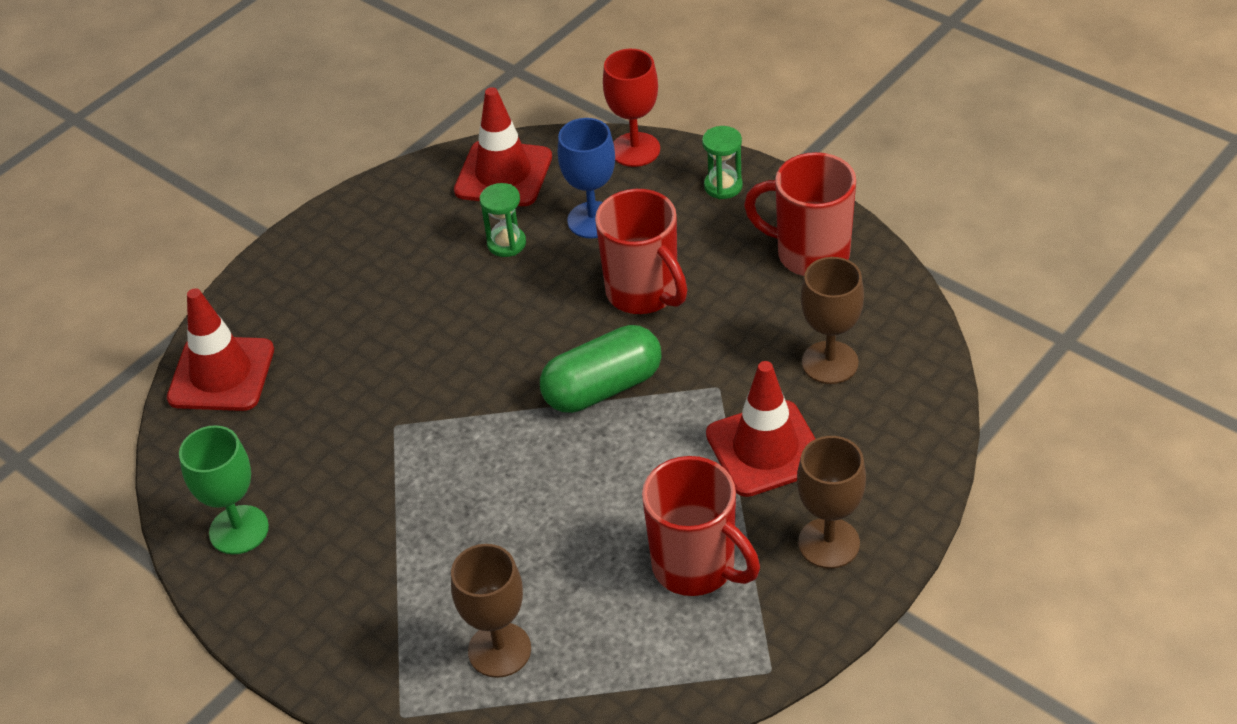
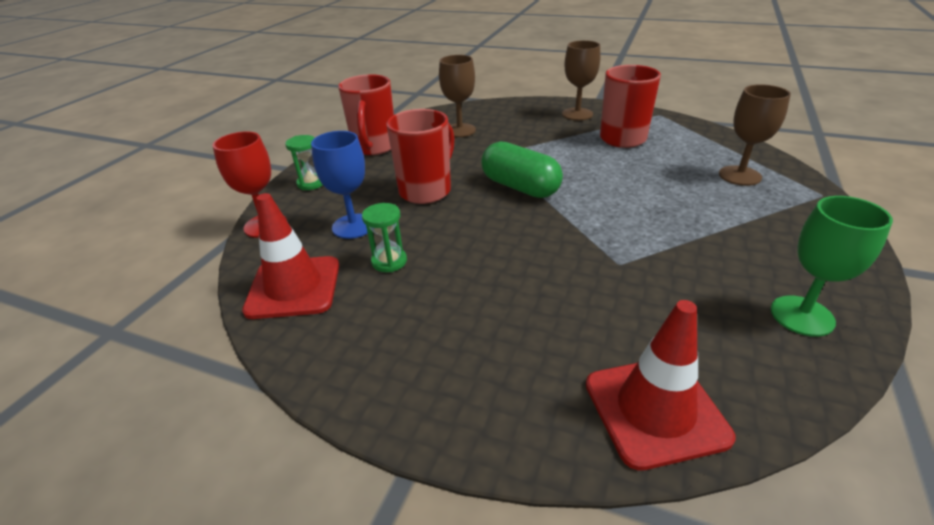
camera: 110 degrees left, 10 degrees down
red traffic cone [706,361,816,497] -> none

